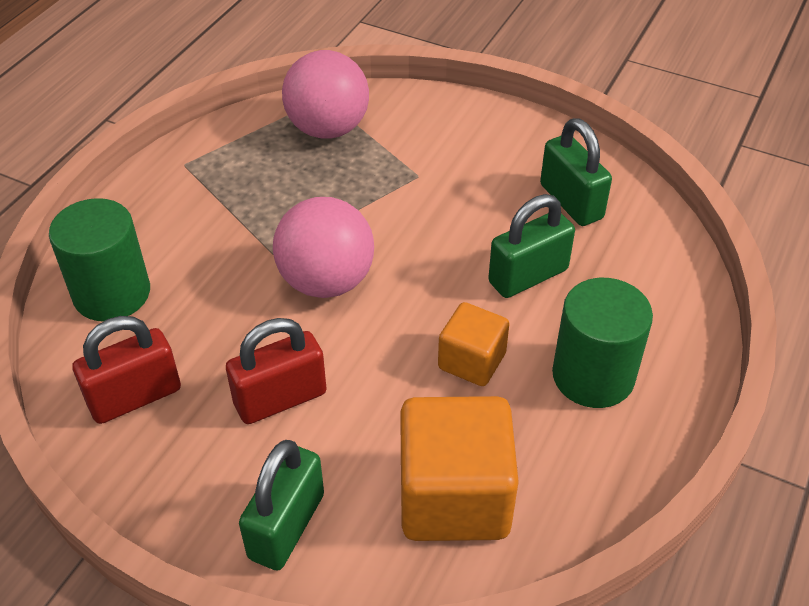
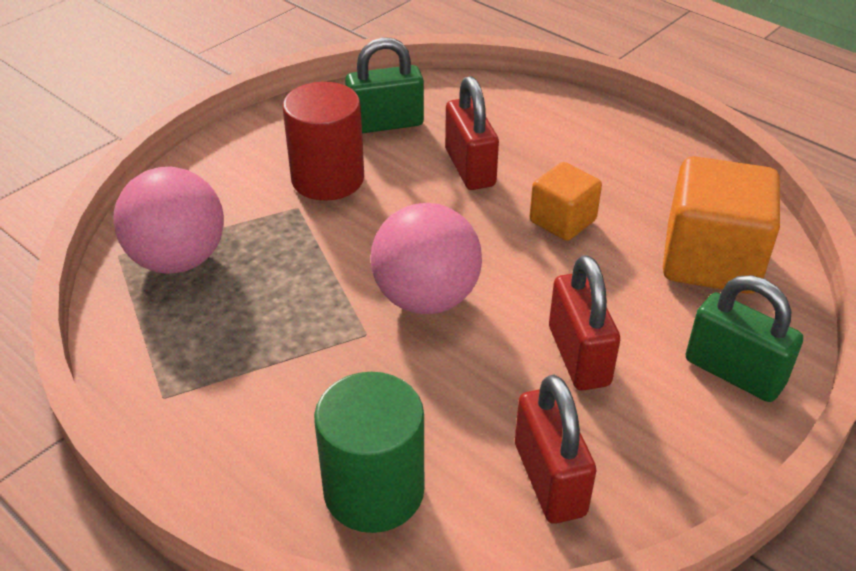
camera: 75 degrees left, 5 degrees down
green padlock [488,194,575,298] -> red padlock [445,76,499,190]
green cylinder [552,278,653,408] -> none
none -> red cylinder [282,82,364,201]

